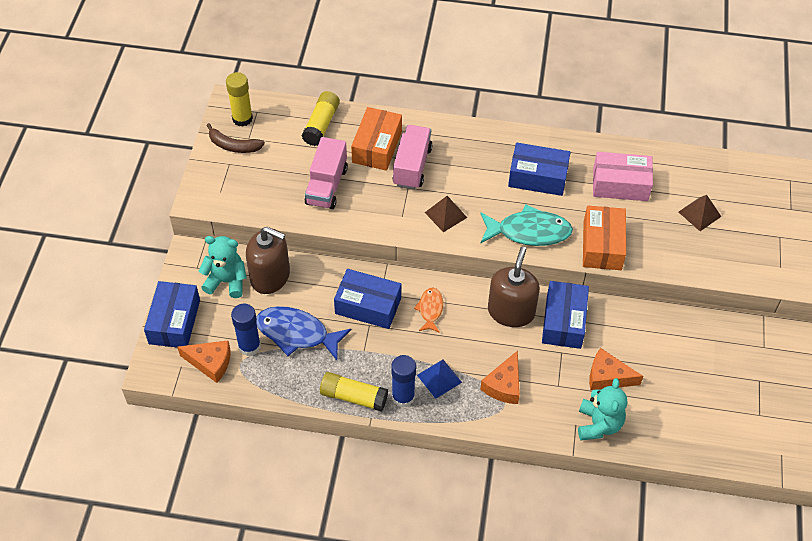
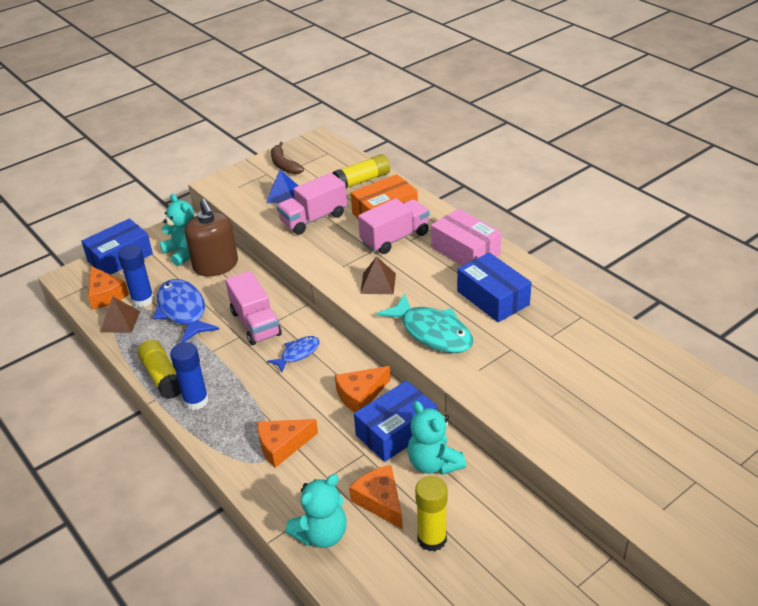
camera: 45 degrees right, 15 degrees down
yellow glue stick [226,72,253,127] -> yellow glue stick moved to [415,476,447,551]
blue box [334,269,401,329] -> pink truck [225,271,282,345]
orange fish [414,288,443,333] -> blue fish [267,336,319,373]
blue pyramid [417,360,462,399] -> blue pyramid moved to [266,170,298,203]
brown soap dispenser [488,247,540,327] -> orange cheese [335,366,391,412]
orange box [583,206,626,270] -> none
pink box [593,152,653,201] -> pink box moved to [431,209,501,266]
brown pyramid [679,195,722,231] -> brown pyramid moved to [100,296,140,333]
none -> turquoise teddy bear [407,401,466,475]

